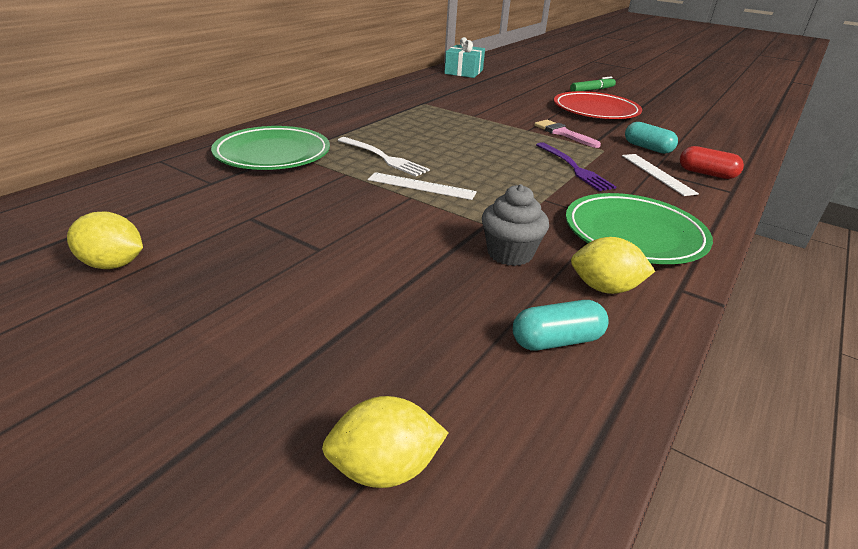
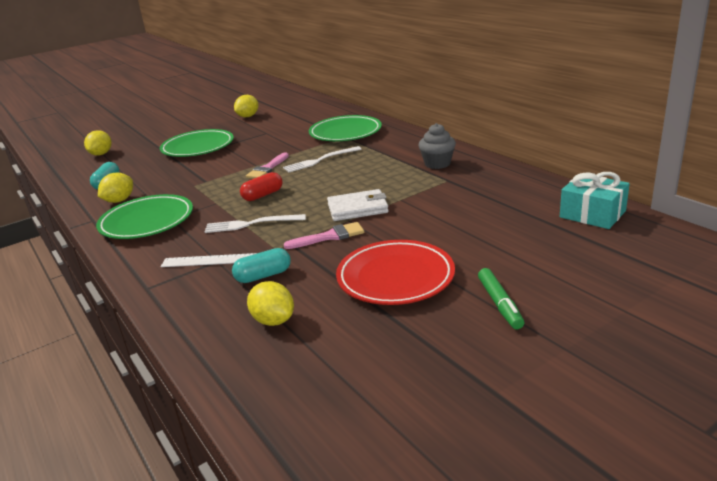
camera: 115 degrees right, 5 degrees down
white ruler [368,172,477,200] -> pink brush [246,152,289,179]
grey cupcake [482,184,549,266] -> grey cupcake moved to [418,123,456,169]
purple fork [536,142,616,191] -> white fork [205,214,306,233]
red capsule [680,146,744,179] -> red capsule moved to [240,172,283,201]
none -> green plate [160,129,234,157]
none -> yellow lemon [247,281,294,326]
none -> white wallet [327,189,389,221]

